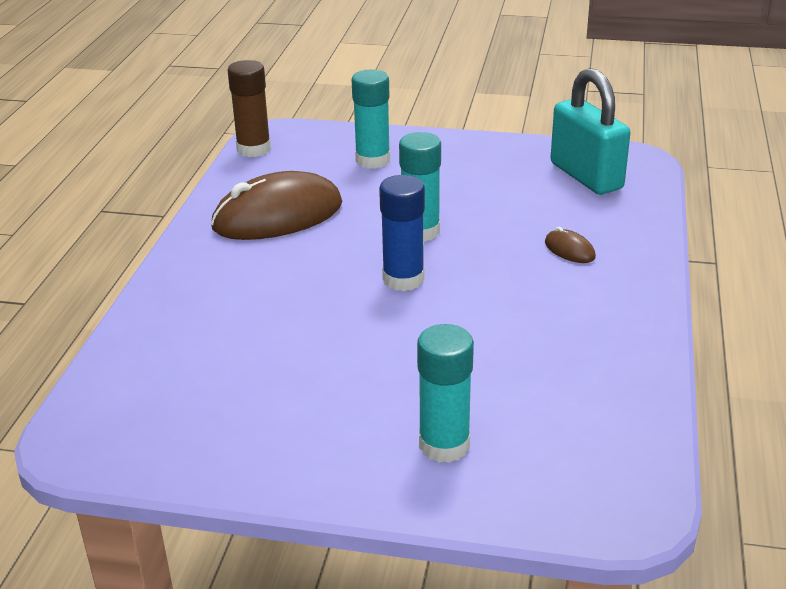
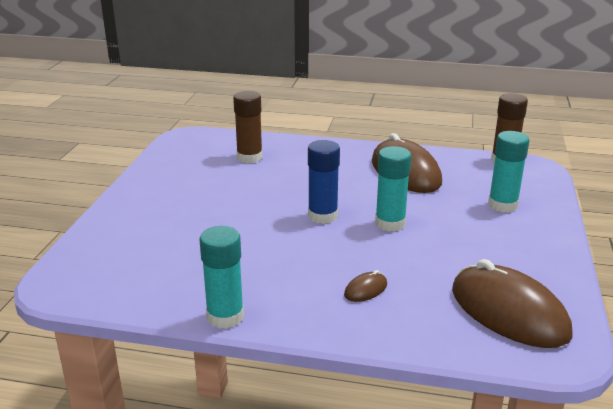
camera: 90 degrees right, 5 degrees down
turquoise glue stick [417,324,474,463] -> turquoise glue stick moved to [200,226,244,329]
turquoise padlock [551,68,630,195] -> brown mouse [452,259,573,348]
none -> brown glue stick [233,91,263,163]

